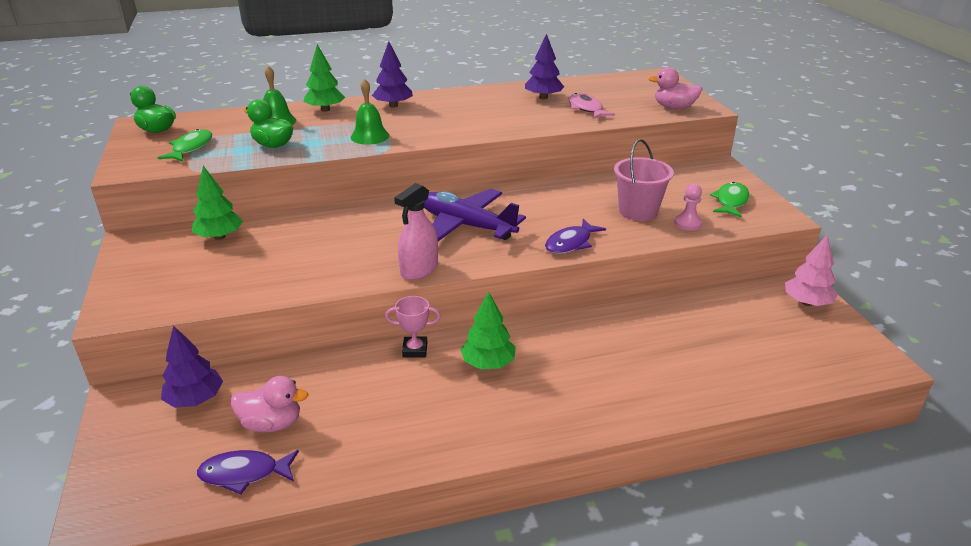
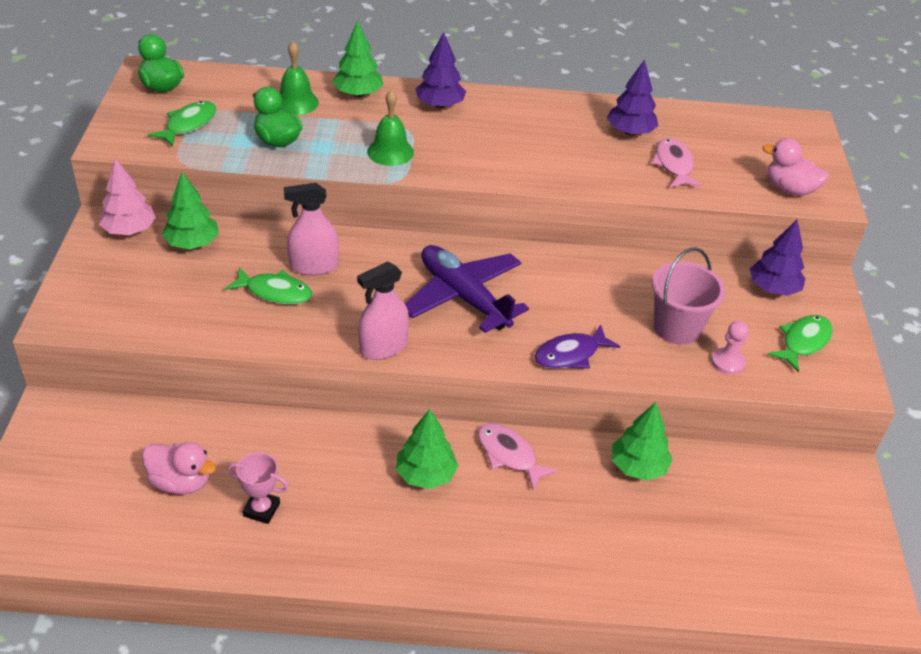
camera: 15 degrees right, 10 degrees up
purple tree [161,325,223,408] -> purple tree moved to [750,220,806,296]
purple fish [197,450,299,494] -> none
pink trophy [385,296,441,357] -> pink trophy moved to [228,452,289,524]
pink tree [785,235,837,306] -> pink tree moved to [99,158,156,235]
none -> green fish [225,267,312,305]
none -> pink spray bottle [284,183,339,276]
none -> pink fish [478,423,558,490]
none -> green tree [612,402,673,481]

